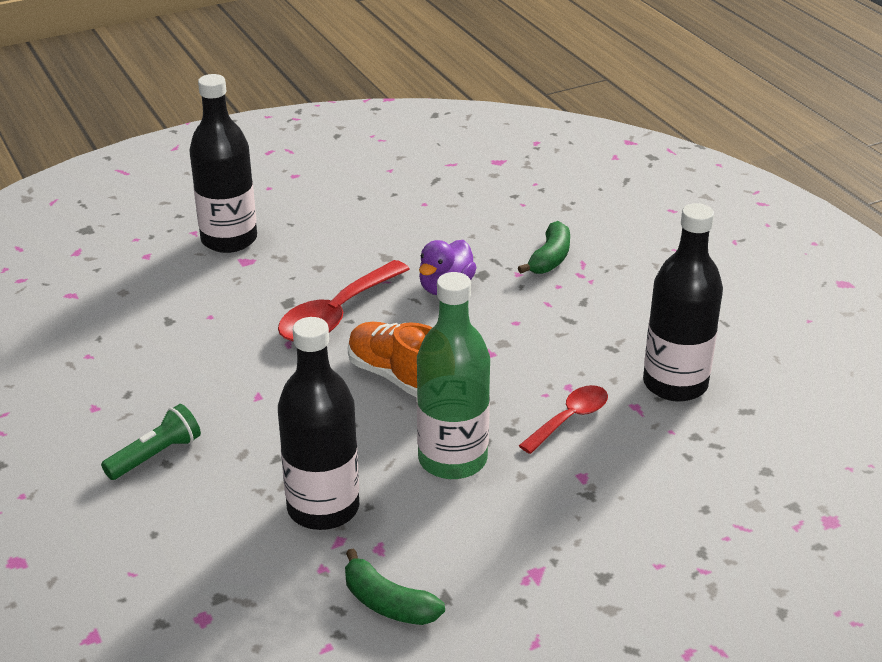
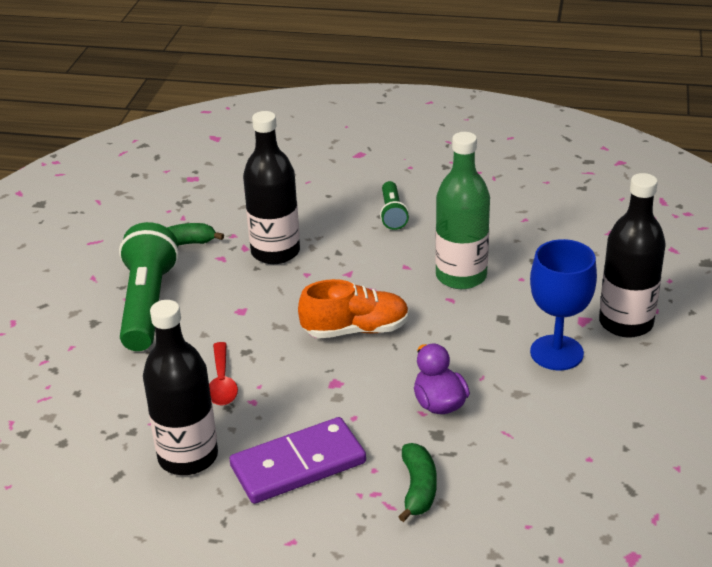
camera: 130 degrees right, 0 degrees up
red spoon [278,260,410,342] -> none
green bottle [417,272,490,479] -> green bottle moved to [435,132,490,289]
green banana [518,221,570,274] -> green banana turned 150 degrees counterclockwise [398,443,437,522]
none -> green flashlight [119,222,179,351]
none -> purple domino [229,417,366,504]
none -> blue goblet [530,239,597,370]

